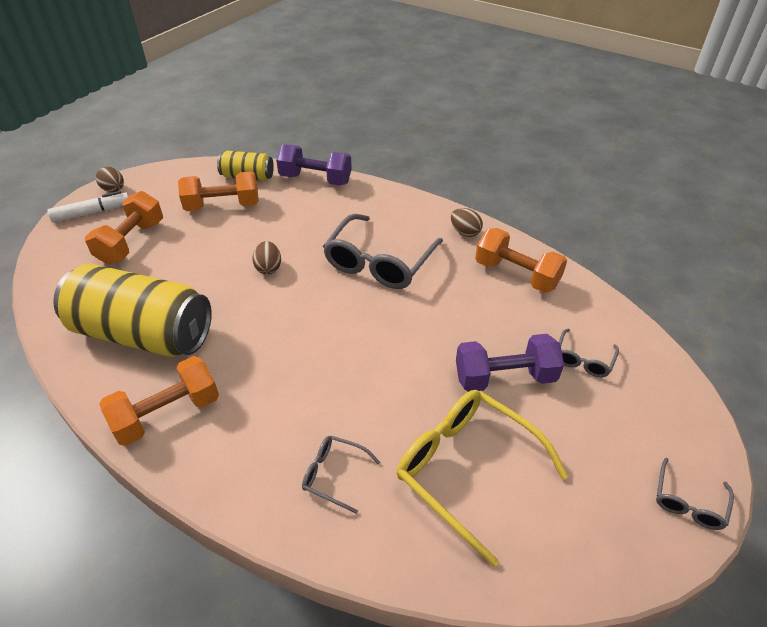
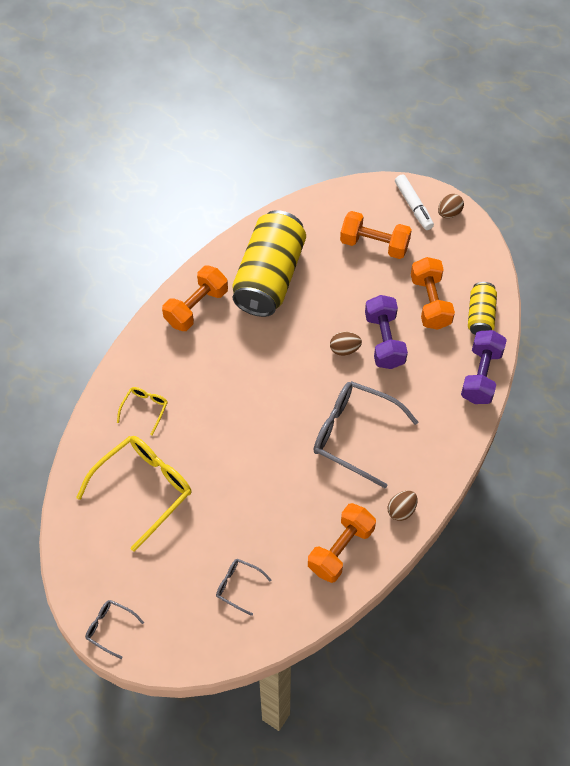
camera: 90 degrees right, 15 degrees up
orange dumbbell [99,356,219,446] -> orange dumbbell turned 75 degrees clockwise [162,265,228,331]
grey glasses [302,435,380,514] -> yellow glasses [117,387,168,436]
purple dumbbell [456,334,564,392] -> purple dumbbell moved to [365,295,408,369]

